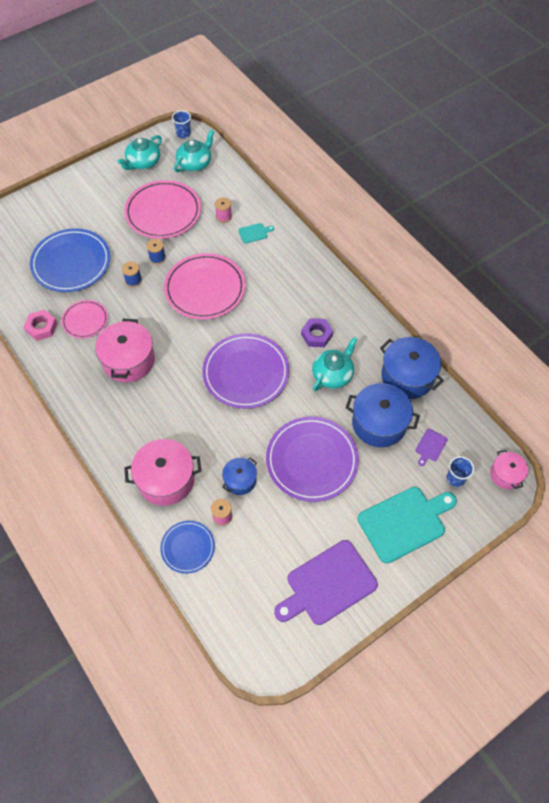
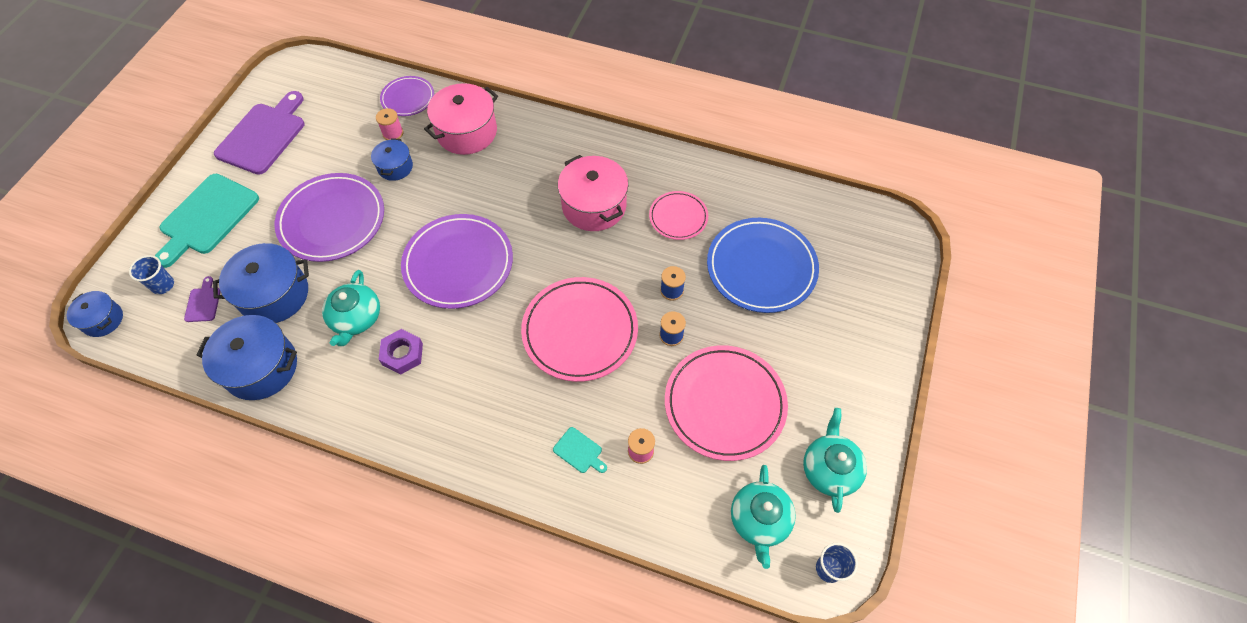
camera: 145 degrees right, 0 degrees up
pink nut [24,310,57,341] -> none
blue plate [160,521,215,574] -> purple plate [380,76,434,116]
turquoise cutting board [238,223,274,244] -> turquoise cutting board turned 90 degrees counterclockwise [553,427,607,473]
pink pot [490,449,528,489] -> blue pot [67,291,123,337]

